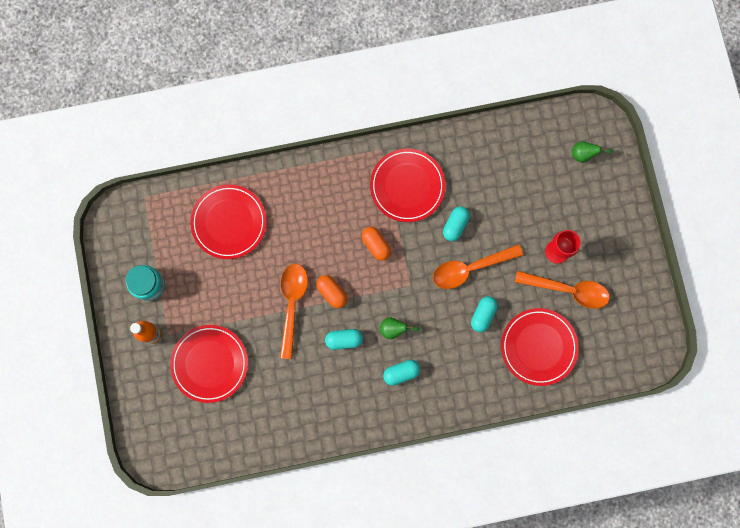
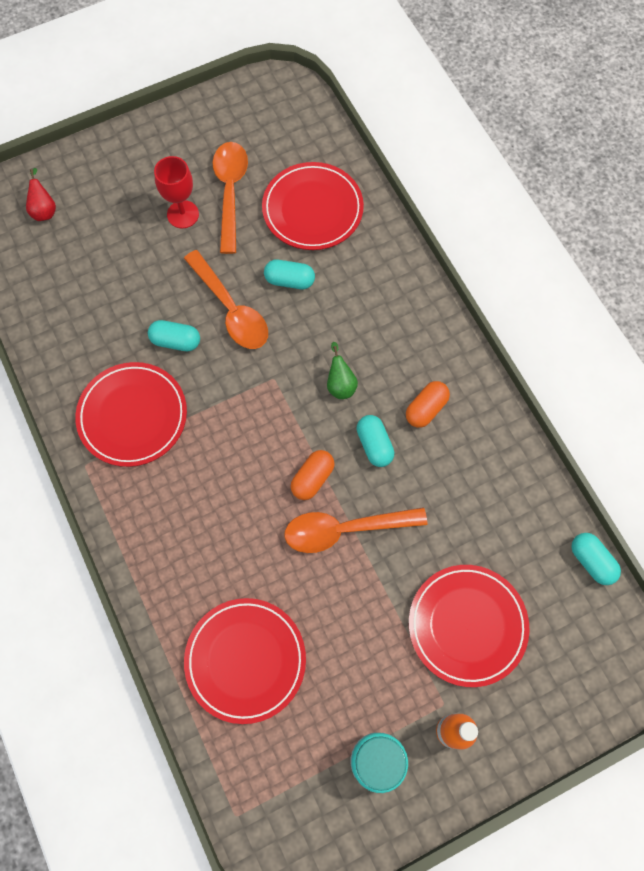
camera: 105 degrees left, 10 degrees down
orange capsule [362,227,391,261] -> orange capsule moved to [406,381,450,428]
turquoise capsule [383,360,420,386] -> turquoise capsule moved to [571,533,621,585]
green pear [572,141,613,163] -> red pear [26,168,56,221]

